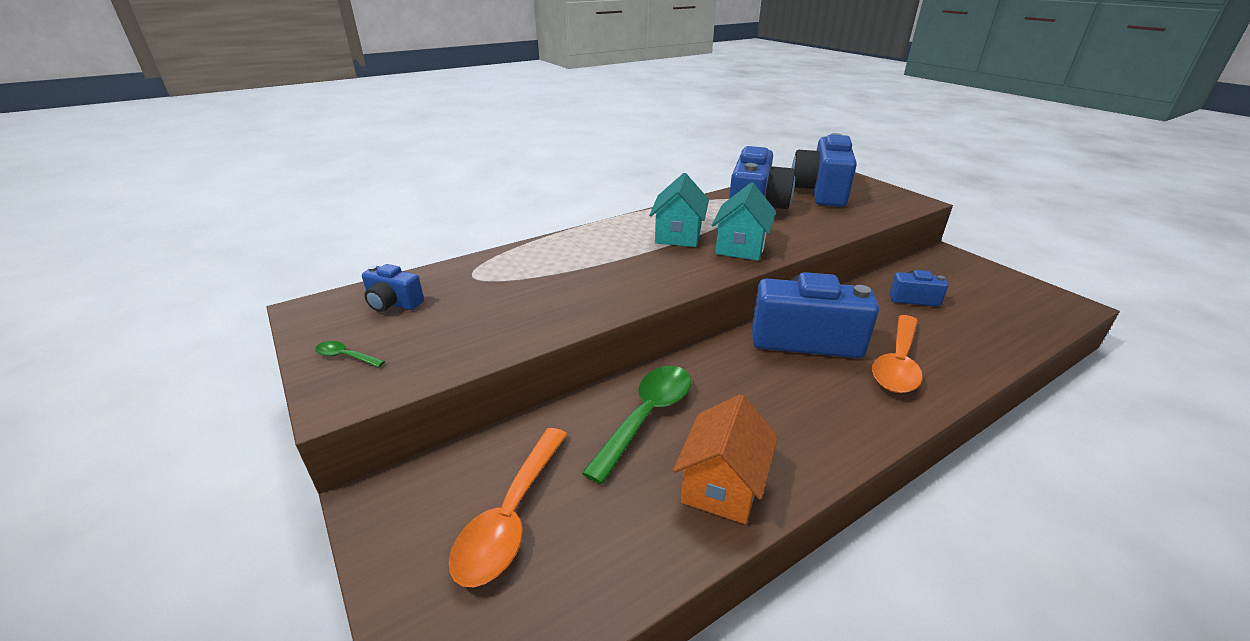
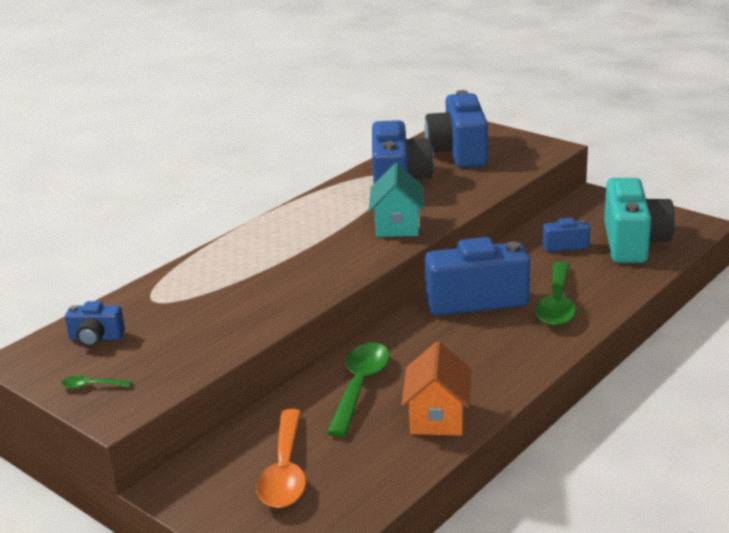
camera: 15 degrees left, 5 degrees down
turquoise house [649,173,709,247] -> none
orange spoon [872,315,923,393] -> green spoon [535,262,576,326]
none -> turquoise camera [604,178,675,263]

